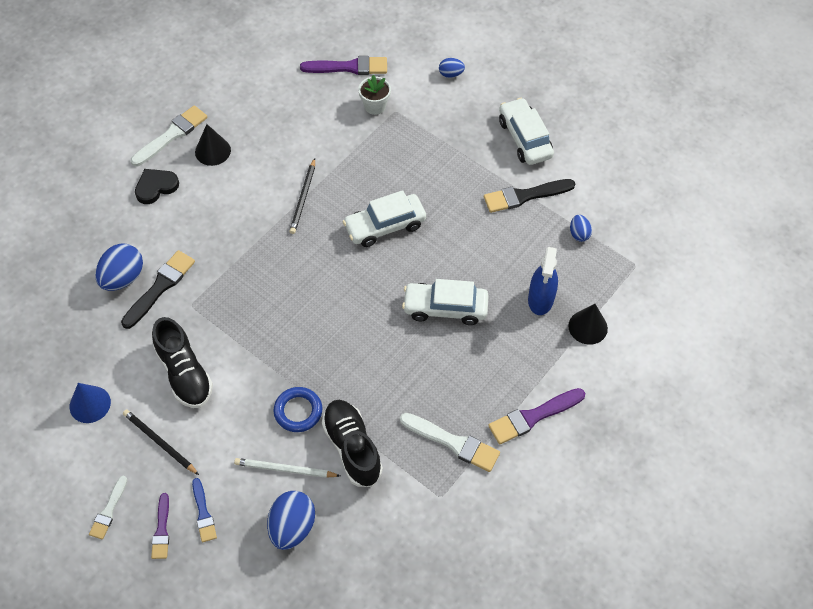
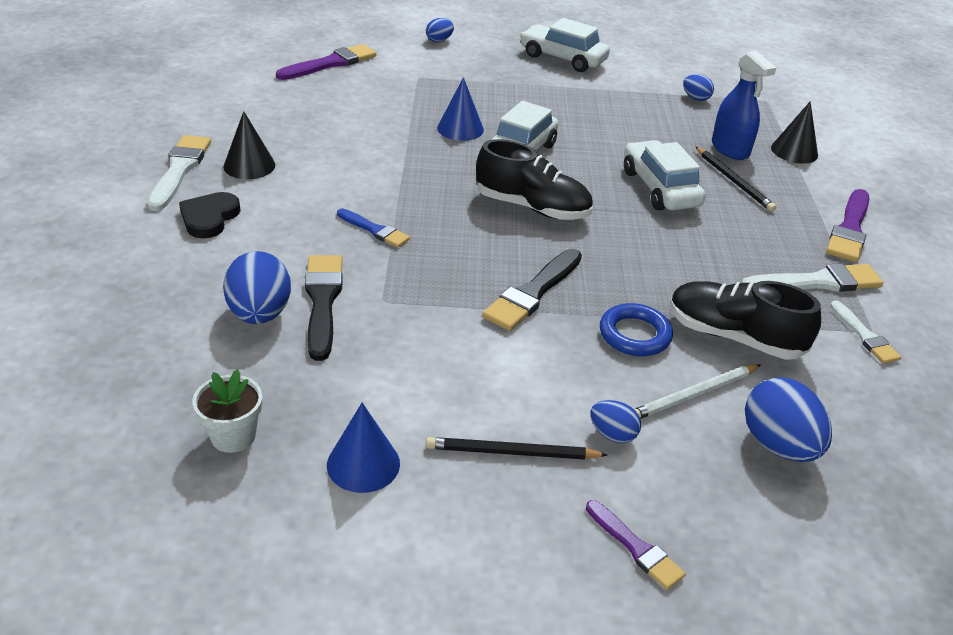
camera: 40 degrees left, 20 degrees down
white brush [89,476,128,540] -> white brush moved to [830,301,901,364]
black shoe [152,317,213,408] -> black shoe moved to [476,139,593,220]
blue brush [192,478,217,542] -> blue brush moved to [337,208,410,248]
black pencil [289,158,315,234] -> black pencil moved to [696,147,776,212]
white flower pot [358,75,391,115] -> white flower pot moved to [192,369,262,453]
white car [402,279,489,325] -> white car turned 105 degrees clockwise [624,140,706,211]
black brush [484,179,575,213] -> black brush moved to [482,249,582,331]
none -> blue cone [437,77,484,141]
none -> blue egg [590,400,641,443]

